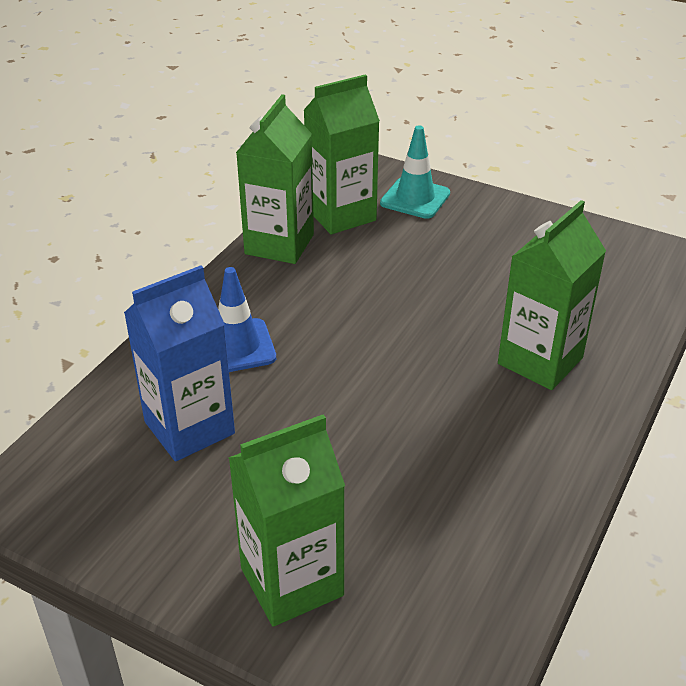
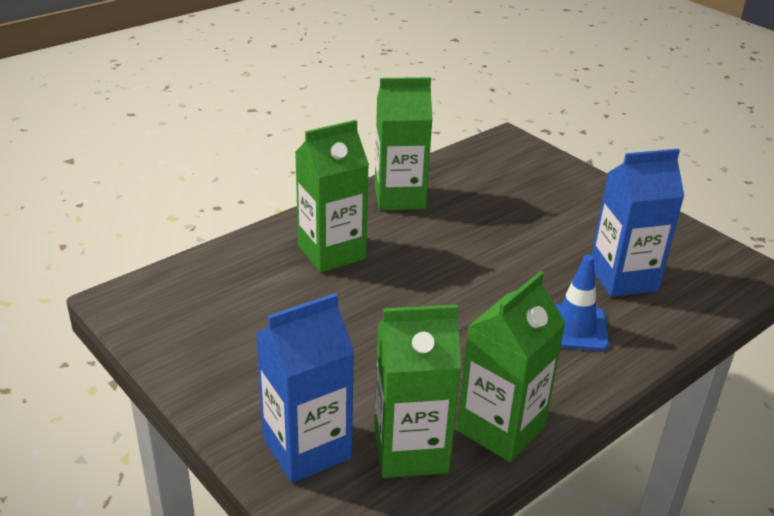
camera: 160 degrees left, 5 degrees down
green carton [228,414,345,627] -> green carton moved to [375,77,433,210]
turquoise traffic cone [380,125,450,219] -> blue carton [256,293,354,483]

